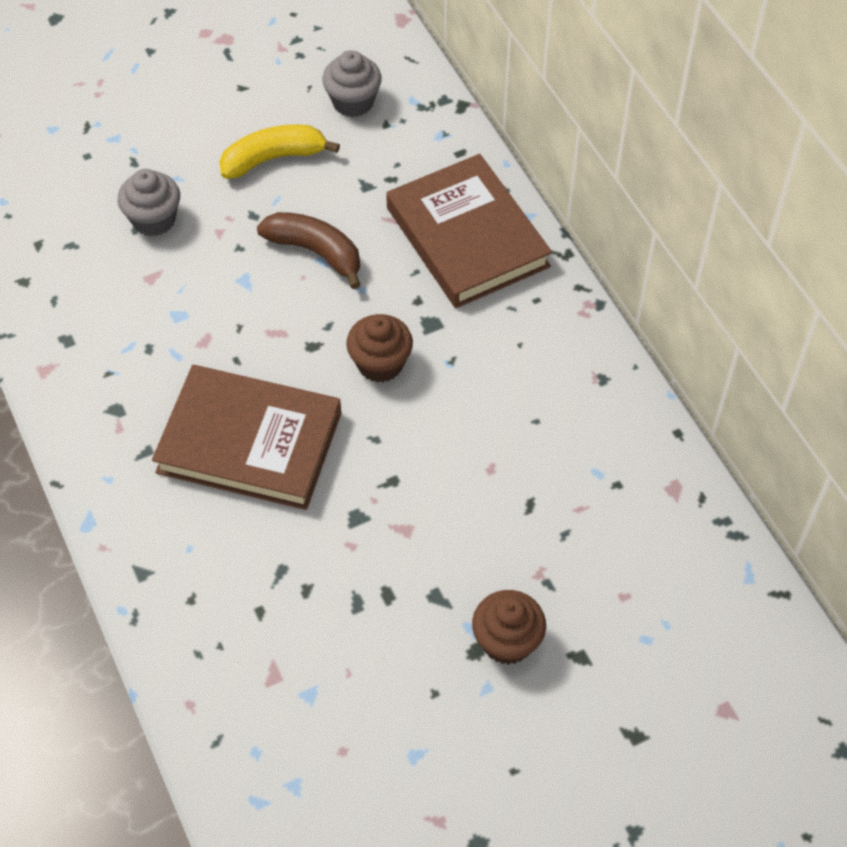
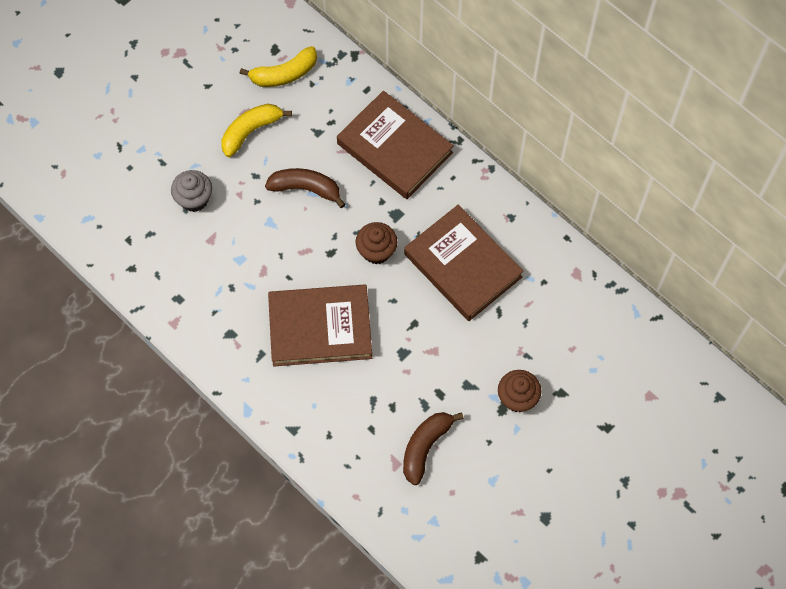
camera: 20 degrees left, 10 degrees up
grey cupcake [322,50,382,117] -> yellow banana [240,46,317,87]
none -> brown banana [403,412,464,485]
none -> brown book [404,205,524,321]

